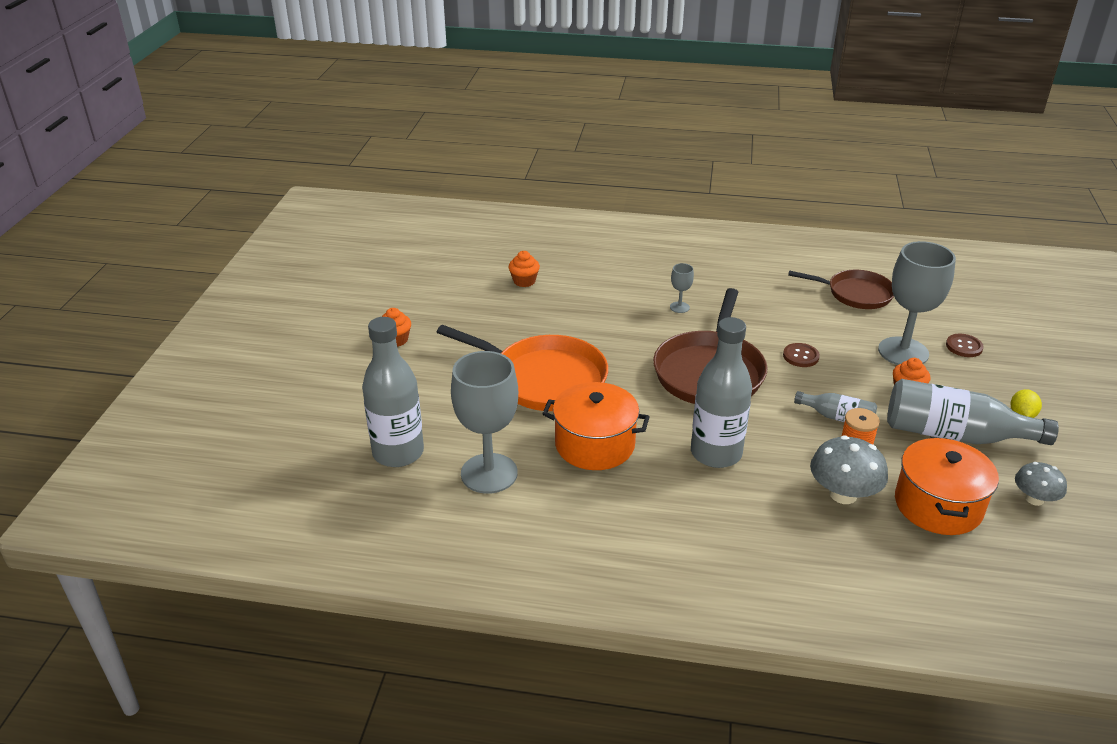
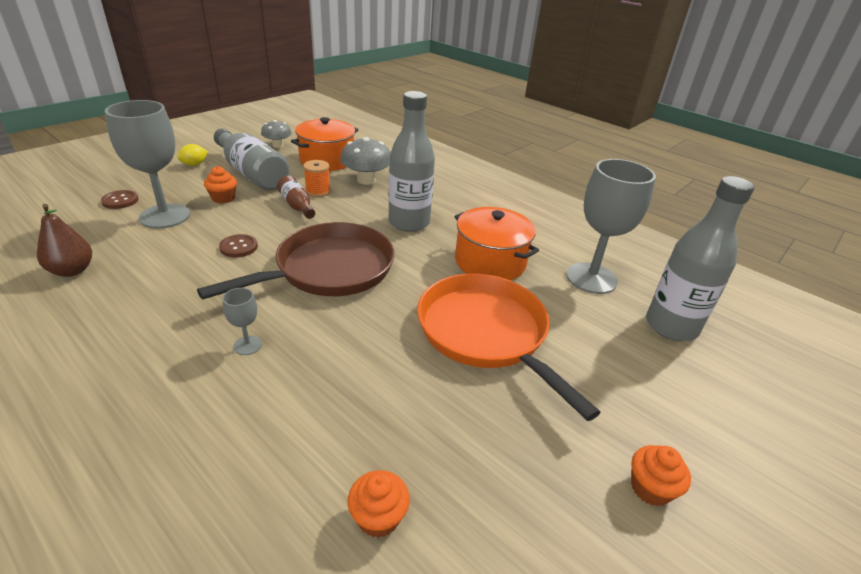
camera: 150 degrees left, 0 degrees up
brown pan [788,270,894,309] -> brown pear [37,204,92,277]
grey bottle [794,391,877,422] -> brown bottle [277,176,315,219]

